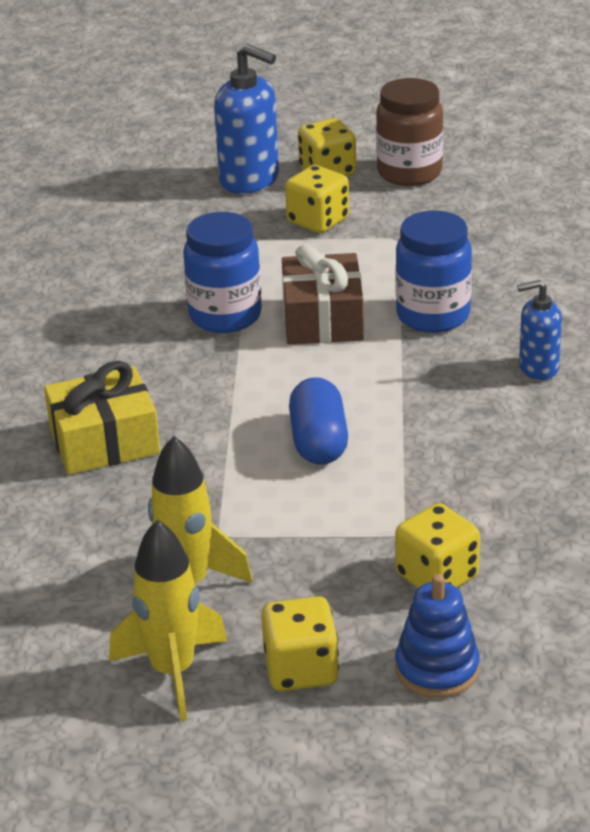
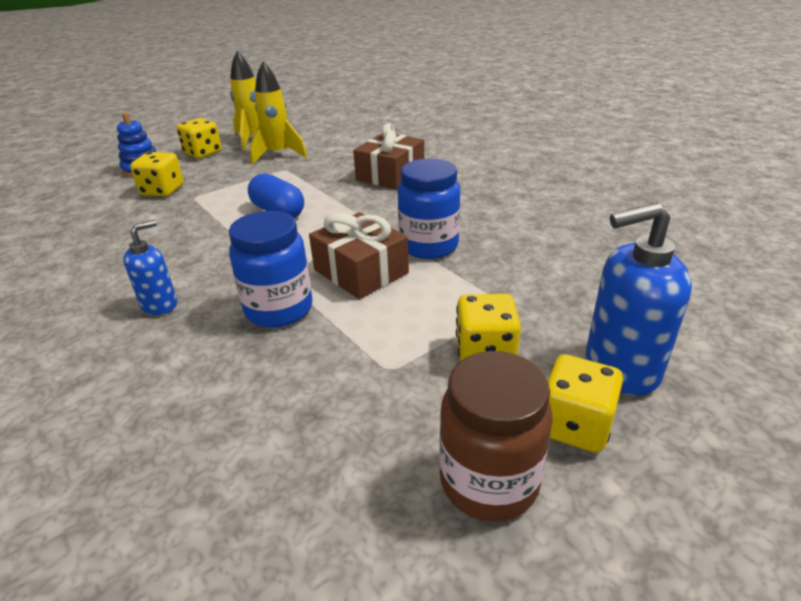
camera: 140 degrees right, 0 degrees up
yellow gift [44,361,160,475] -> brown gift [353,123,424,189]

